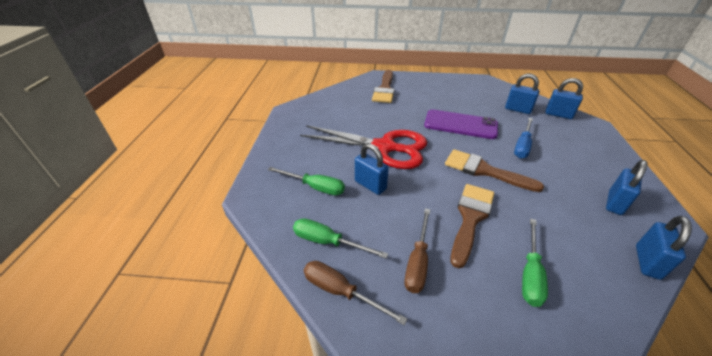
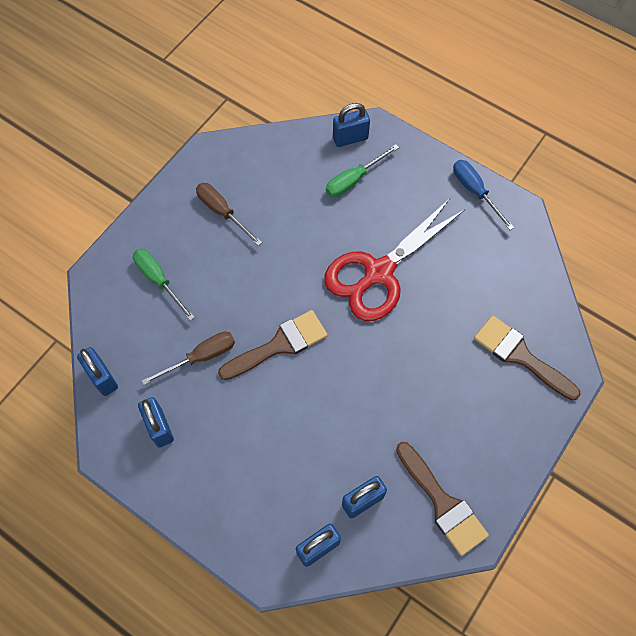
camera: 120 degrees right, 25 degrees up
green screwdriver [293,218,388,259] -> none
brown screwdriver [304,261,407,325] -> brown screwdriver moved to [141,332,235,385]
blue padlock [355,143,389,195] -> blue padlock moved to [333,103,370,147]
purple phone [424,109,498,139] -> none
brown brush [450,184,494,268] -> brown brush moved to [396,442,489,556]
blue screwdriver [514,118,533,158] -> blue screwdriver moved to [453,160,514,230]

